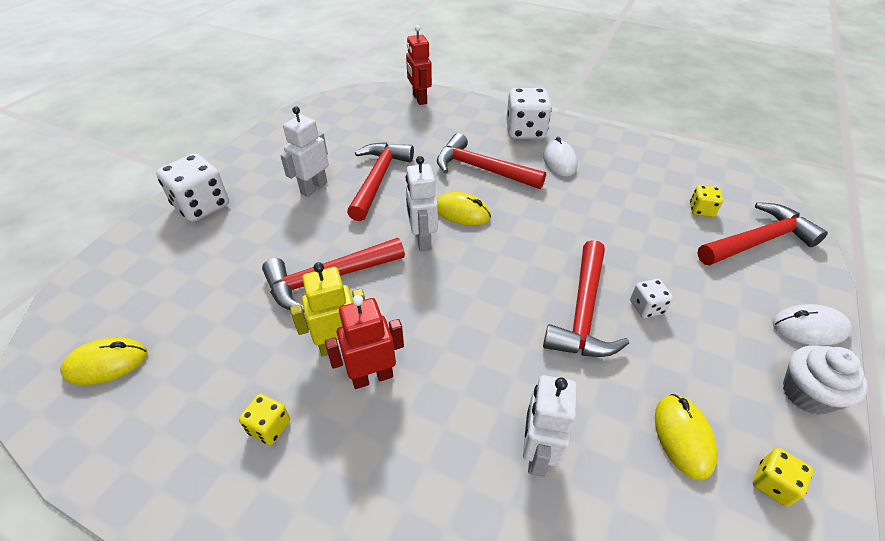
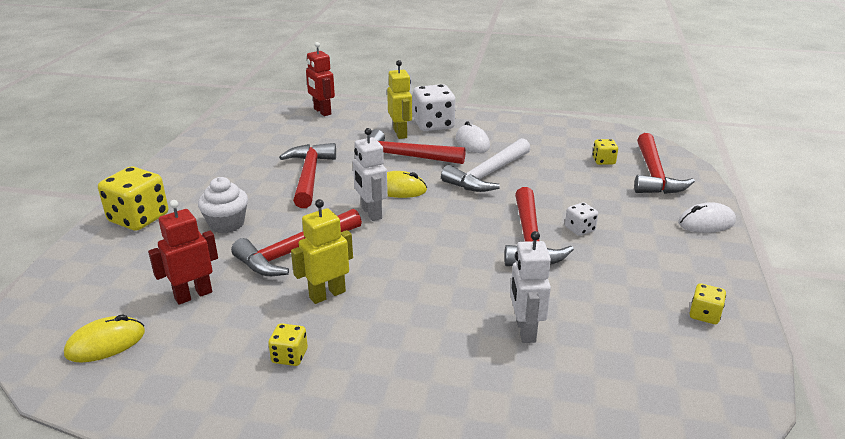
camera: 15 degrees left, 15 degrees down
white dice [156,154,229,222] -> yellow dice [98,166,168,231]
white robot [280,106,329,197] -> none
red robot [325,295,404,389] -> red robot moved to [148,200,218,305]
yellow mouse [655,394,717,480] -> none
red hammer [697,202,828,265] -> red hammer turned 135 degrees clockwise [634,133,695,194]
white cupcake [783,345,868,415] -> white cupcake moved to [198,177,248,233]
none -> yellow robot [387,60,412,139]
none -> white hammer [441,138,531,192]

